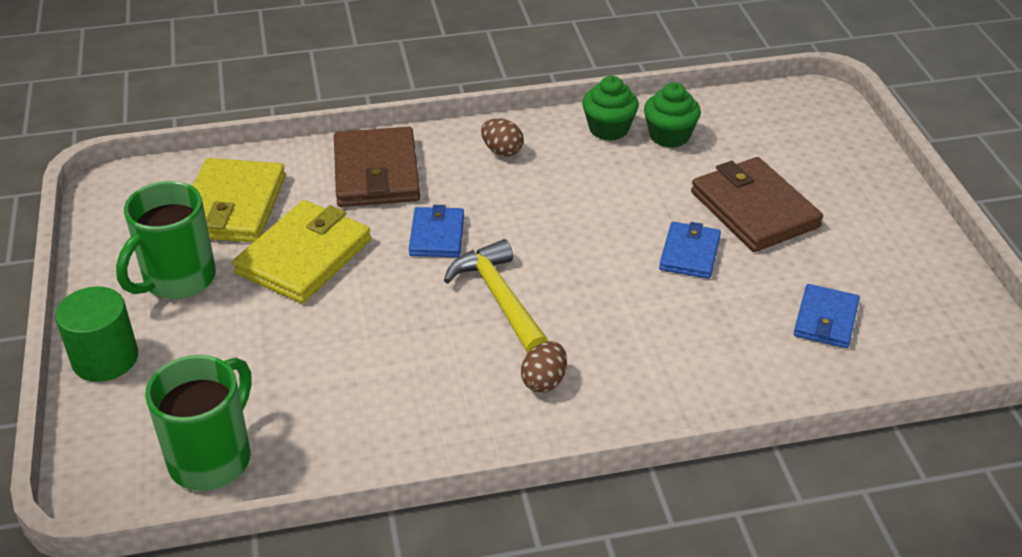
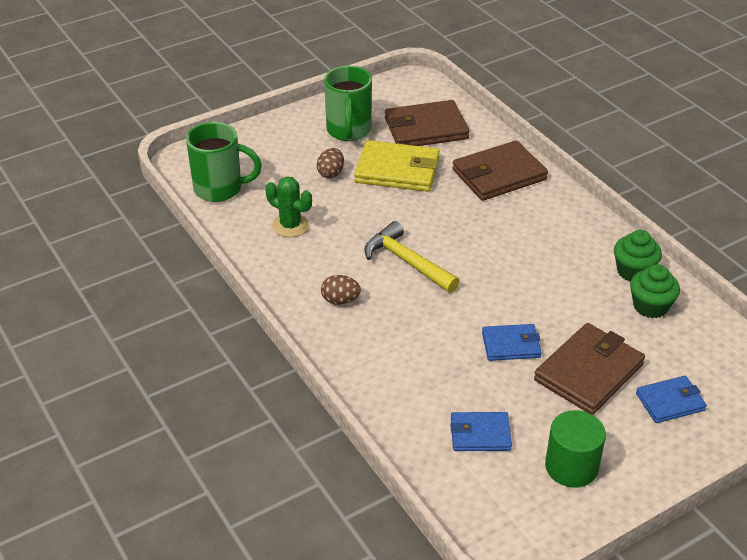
camera: 70 degrees right, 0 degrees up
green cylinder [55,286,138,382] -> green cylinder moved to [545,410,606,488]
green mug [116,181,216,299] -> green mug turned 105 degrees counterclockwise [324,66,372,141]
yellow wallet [192,158,285,242] -> brown wallet [385,100,469,146]
blue wallet [409,205,464,257] -> blue wallet moved to [636,376,707,423]
yellow hammer [444,239,548,353] -> yellow hammer turned 90 degrees counterclockwise [365,221,460,293]
brown egg [481,118,524,156] -> brown egg moved to [317,148,344,178]
none -> green cactus [266,176,312,237]

